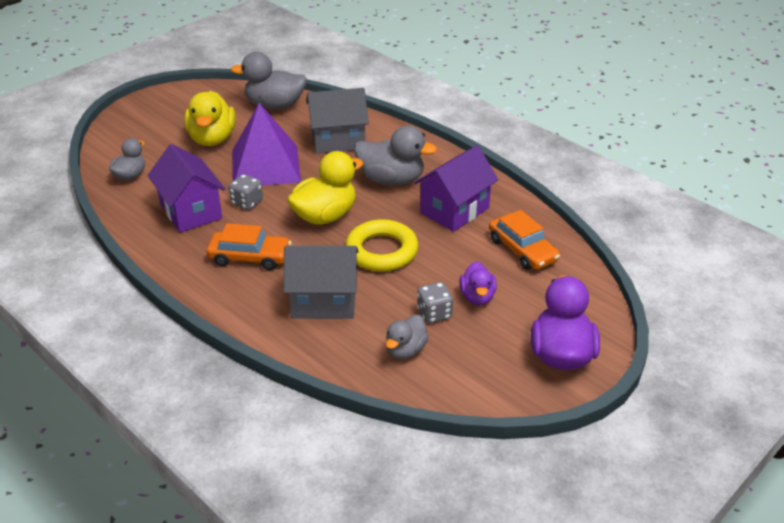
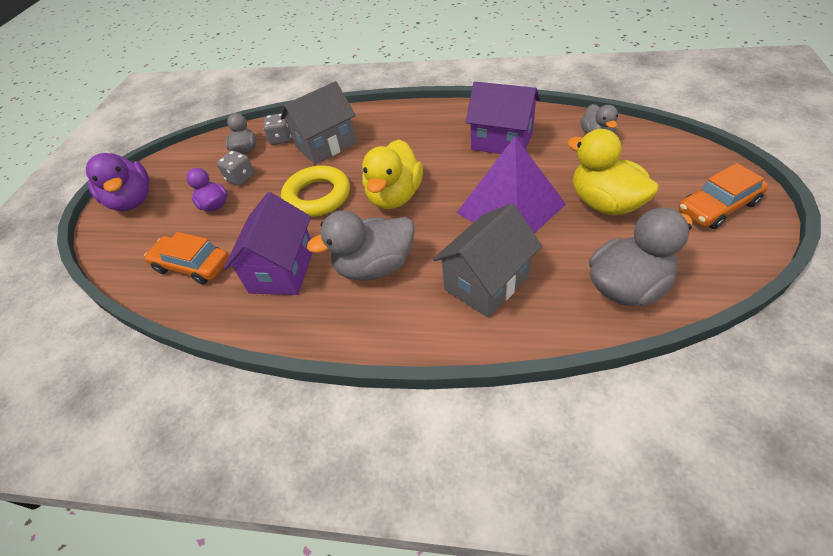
camera: 150 degrees right, 10 degrees up
orange car [207,223,291,270] -> orange car moved to [678,163,769,229]
grey dice [229,174,263,210] -> grey dice moved to [263,113,292,145]

